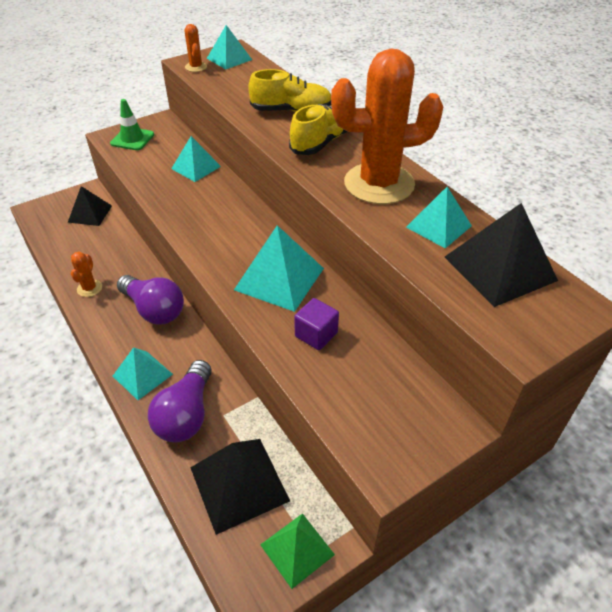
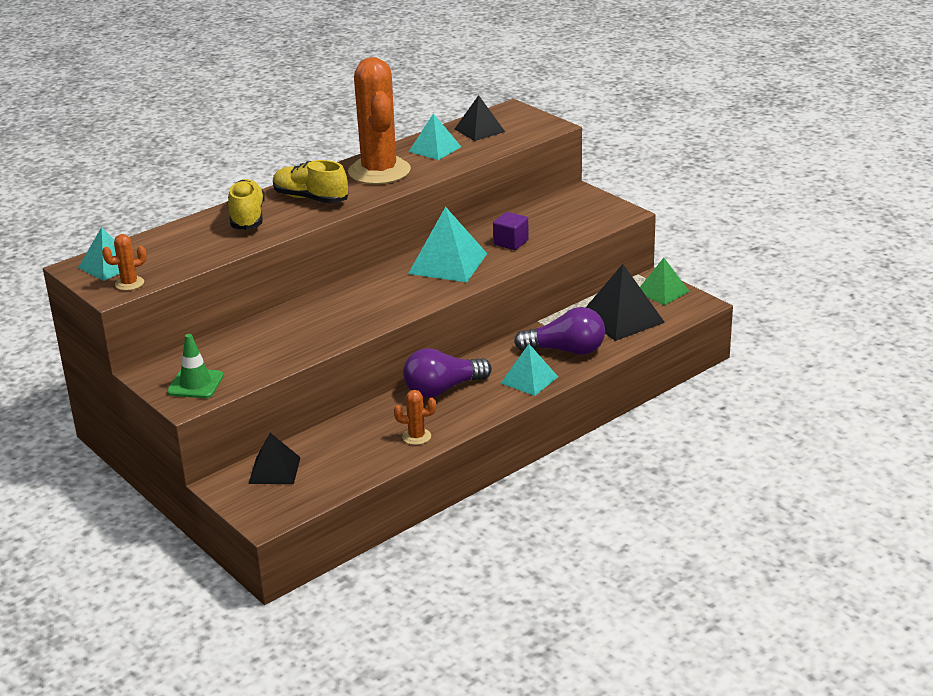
camera: 95 degrees left, 15 degrees down
purple light bulb [117,275,184,324] -> purple light bulb turned 150 degrees counterclockwise [403,348,492,398]
turquoise pyramid [171,136,221,182] -> none
black pyramid [445,203,558,307] -> black pyramid [455,95,505,141], size x0.64

